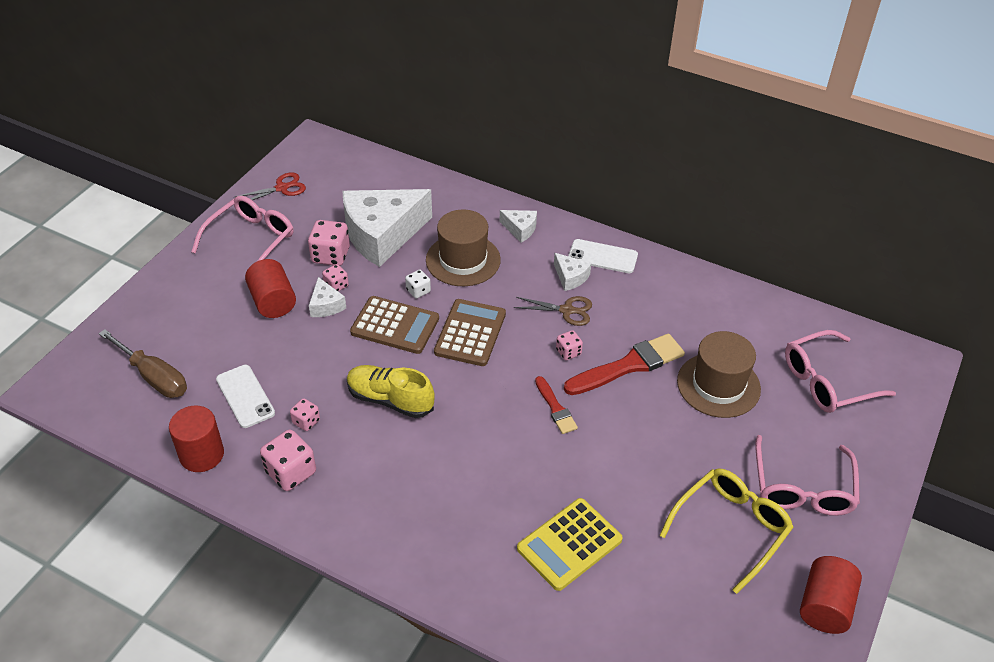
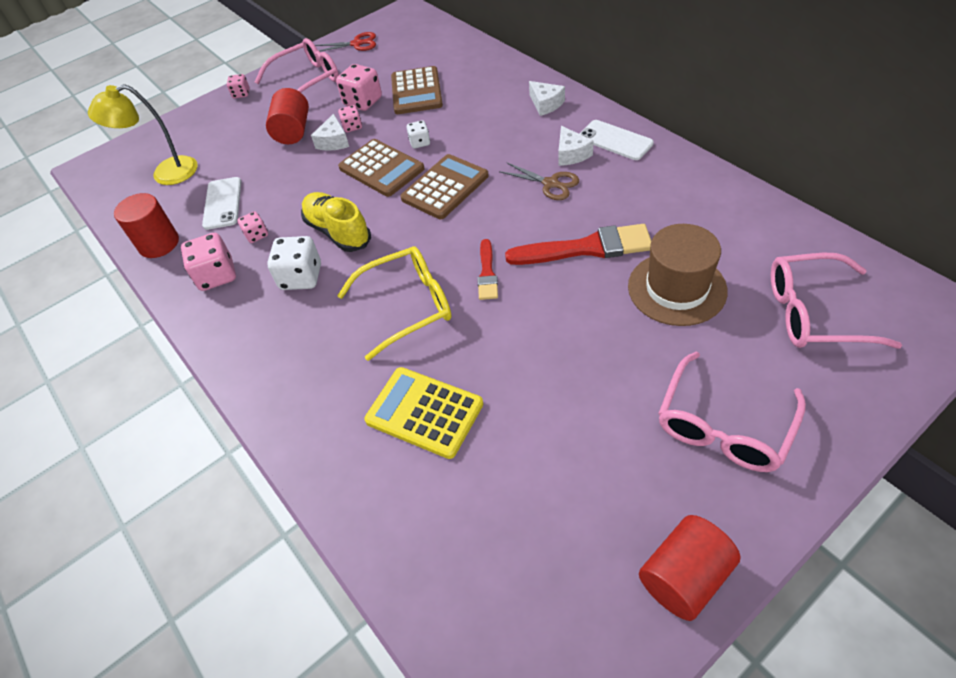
camera: 30 degrees right, 5 degrees up
brown screwdriver [99,329,187,398] -> yellow lamp [88,84,198,185]
white cheese [342,189,432,267] -> brown calculator [391,66,443,114]
brown hat [426,210,501,286] -> none
yellow calculator [517,498,623,591] -> yellow calculator turned 45 degrees clockwise [364,367,483,459]
pink dice [556,330,583,360] -> pink dice moved to [227,74,250,99]
yellow glasses [659,468,794,594] -> yellow glasses moved to [337,246,452,361]
none -> white dice [267,236,321,290]

